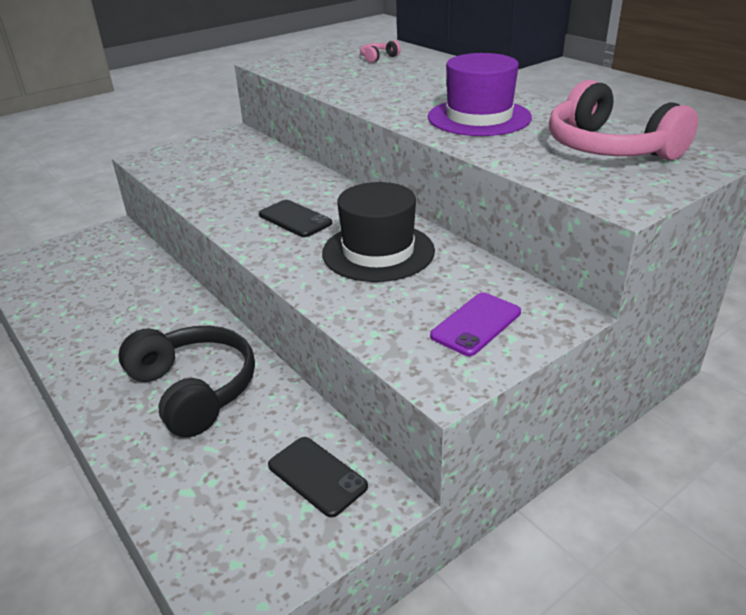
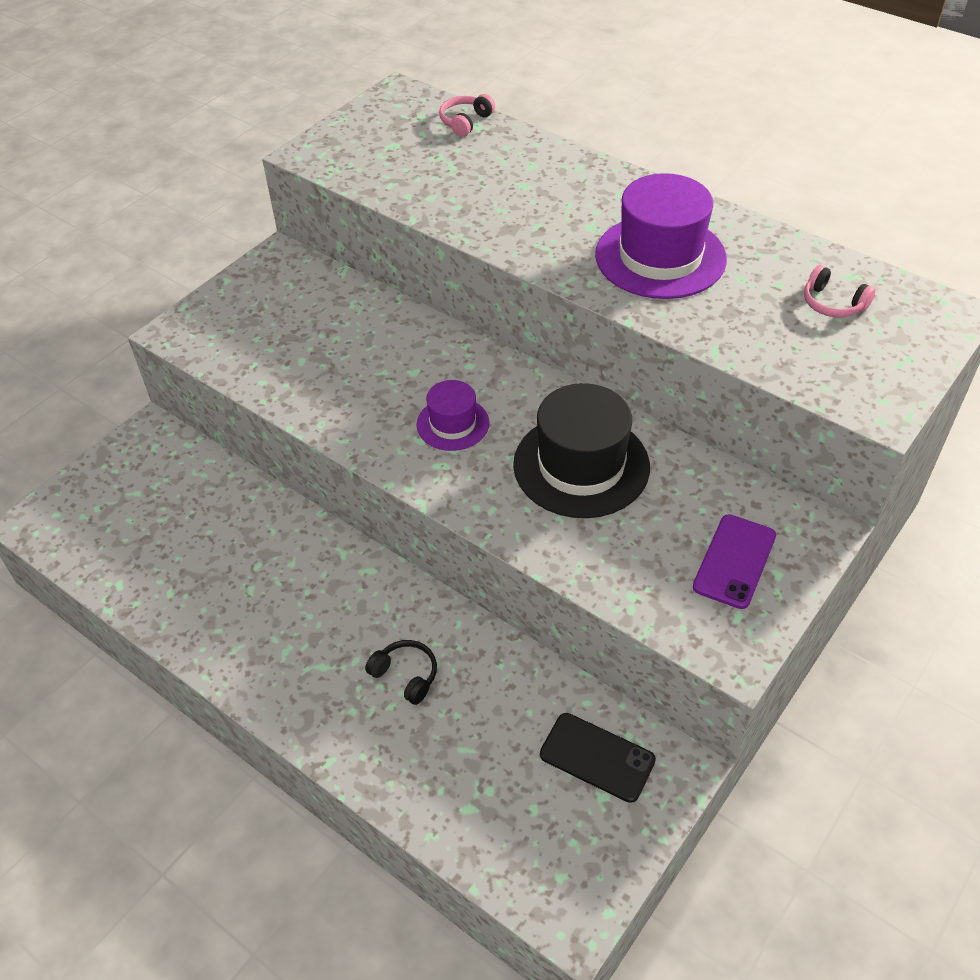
camera: 15 degrees left, 15 degrees up
black headphones [118,326,255,438] -> black headphones [365,640,437,705], size x0.43
black phone [259,200,332,237] -> purple hat [416,380,489,451]
pink headphones [549,80,698,160] -> pink headphones [804,265,876,317], size x0.43

